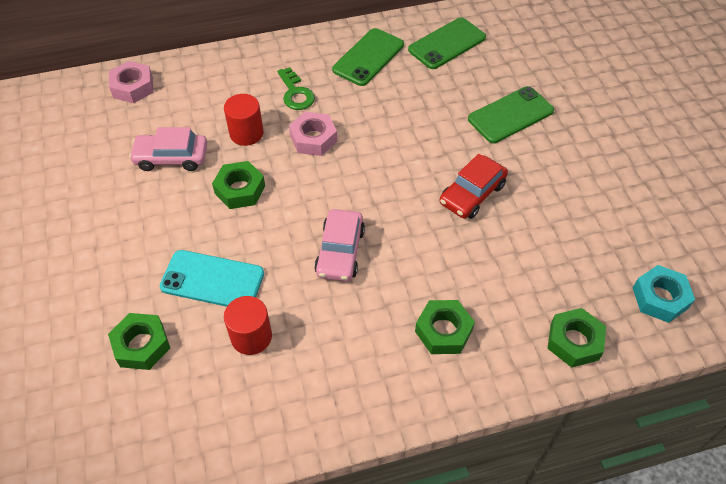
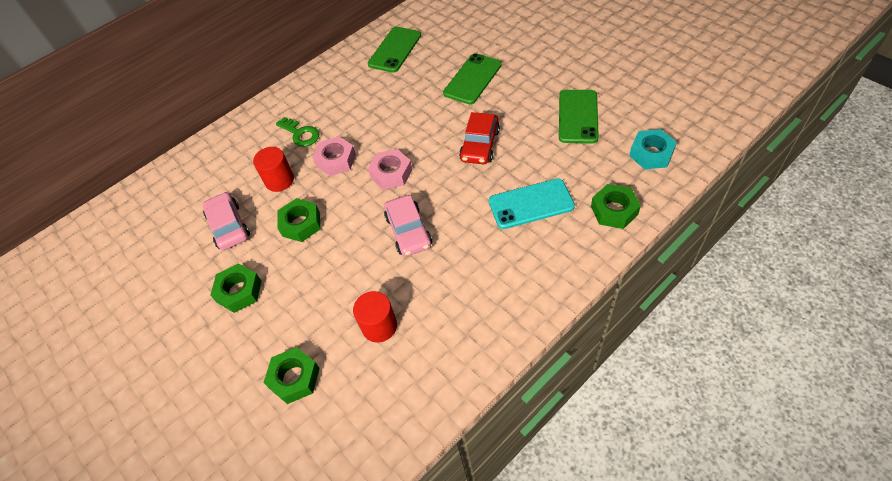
camera: 20 degrees left, 0 degrees up
pink nut [109,61,154,103] -> pink nut moved to [368,149,412,189]
pink car [129,127,207,171] -> pink car turned 90 degrees clockwise [203,192,250,250]
turquoise phone [160,250,264,307] -> turquoise phone moved to [489,178,575,229]
green phone [332,28,404,86] -> green phone moved to [559,90,599,144]
green nut [415,300,475,354] -> green nut moved to [210,263,261,313]

